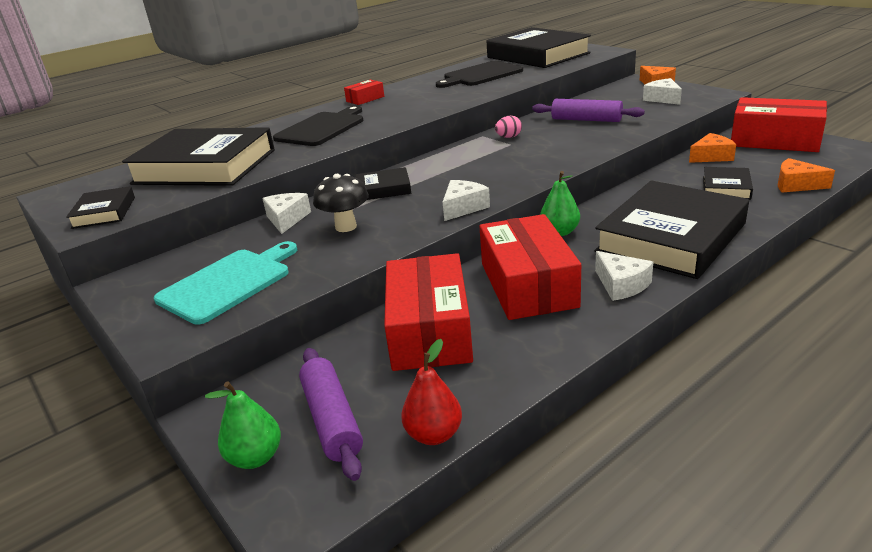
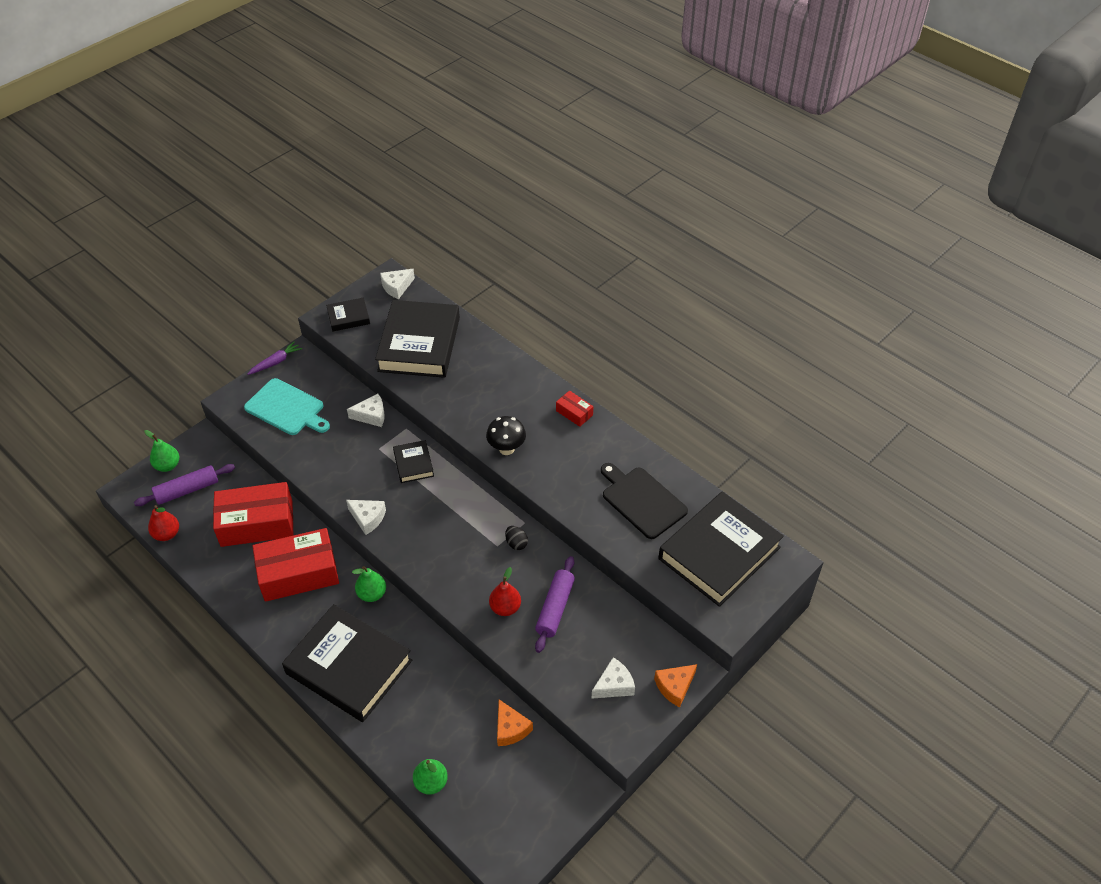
camera: 80 degrees right, 20 degrees up
black cutting board [273,106,363,146] -> none
black mushroom [313,174,369,232] -> black mushroom moved to [486,416,526,455]
pink egg [495,116,522,138] -> black egg [505,526,528,550]
white cheese [595,251,653,301] -> white cheese moved to [380,269,415,299]
black book [703,167,753,200] -> none
red box [731,97,827,152] -> none
orange cheese [778,158,835,192] -> green pear [413,759,448,795]
none -> purple carrot [248,341,302,375]
none -> red pear [489,567,521,616]

